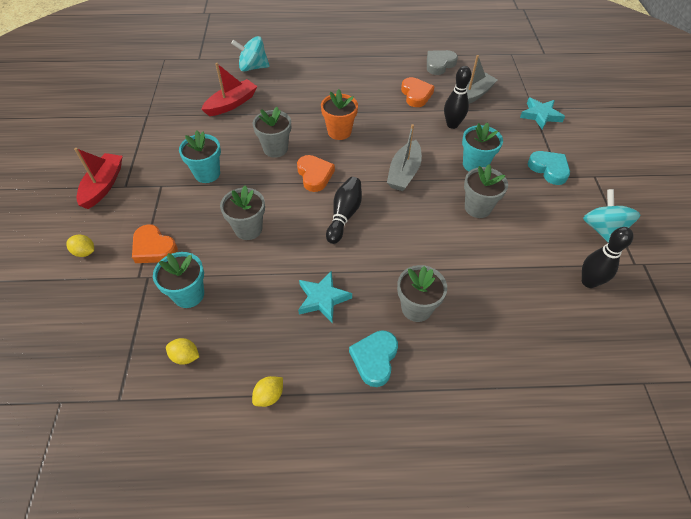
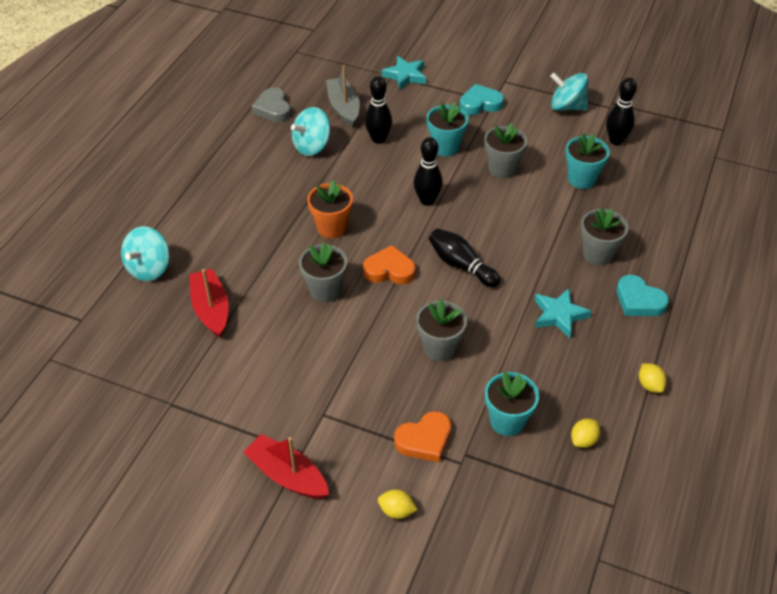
camera: 65 degrees left, 5 degrees down
yellow lemon [66,234,94,257] -> yellow lemon turned 60 degrees clockwise [378,489,418,519]
turquoise flower pot [179,131,221,183] -> turquoise flower pot moved to [565,134,610,189]
grey boat [387,124,422,191] -> black bowling pin [413,137,443,206]
orange heart [401,77,435,107] -> turquoise spinning top [291,107,330,156]

